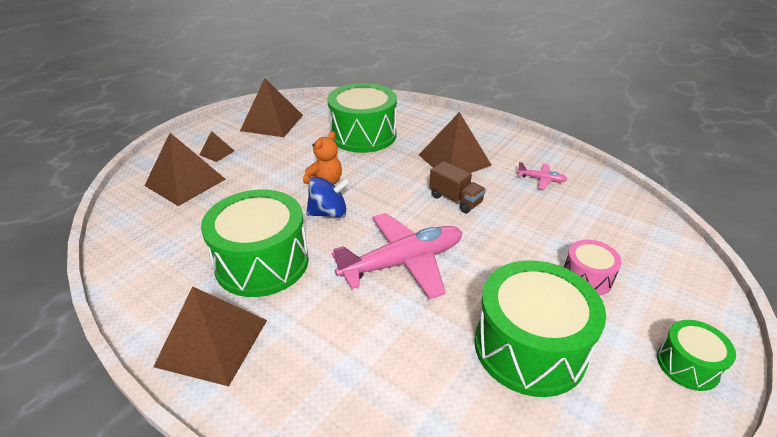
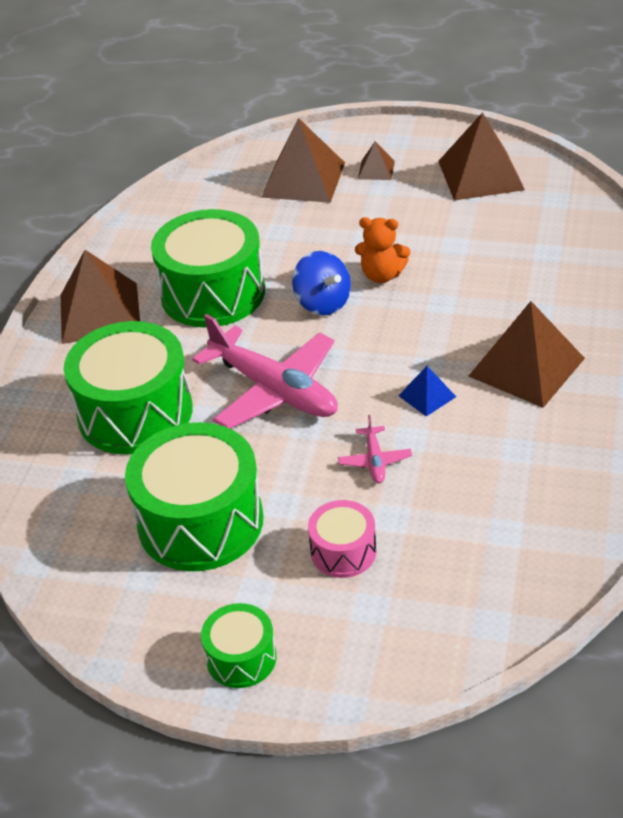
camera: 70 degrees right, 5 degrees up
green drum [327,83,397,153] -> green drum moved to [64,321,193,454]
brown truck [429,161,486,213] -> blue pyramid [398,366,456,417]
pink plane [517,162,568,189] -> pink plane moved to [338,415,412,483]

